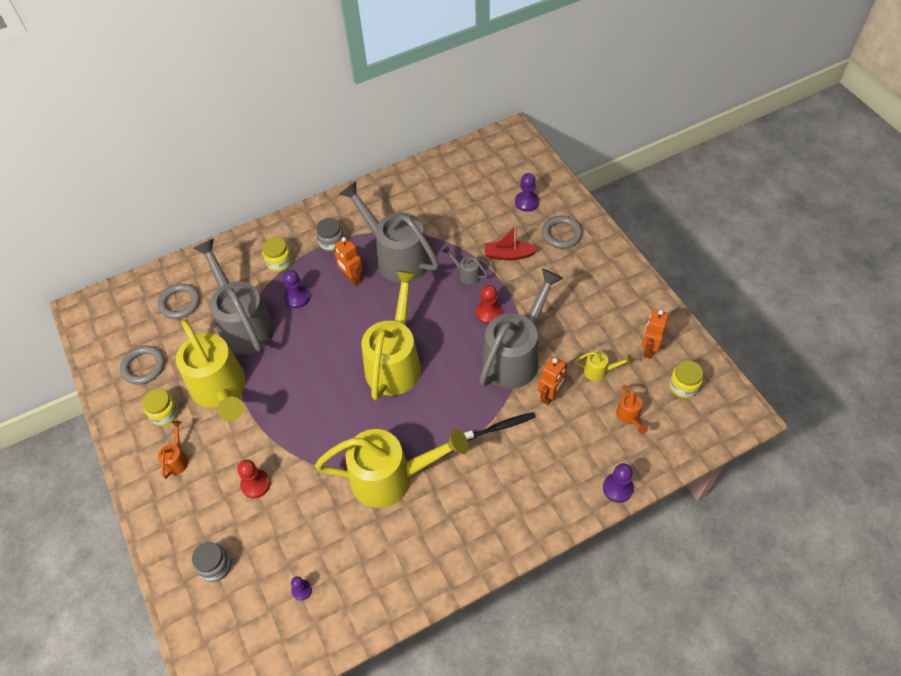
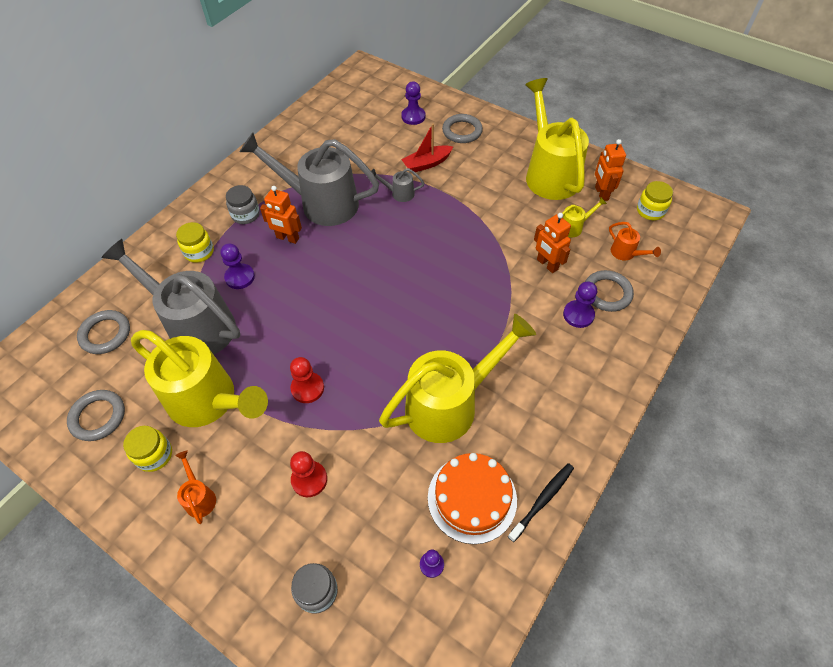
camera: 30 degrees left, 0 degrees up
yellow watering can [361,270,421,401] -> yellow watering can moved to [525,78,589,200]
black toothbrush [464,412,535,441] -> black toothbrush moved to [508,463,574,542]
red pawn [476,285,502,324] -> red pawn moved to [290,357,324,403]
grey watering can [479,268,563,388] -> none
orange robot [538,356,567,405] -> orange robot turned 135 degrees clockwise [534,213,571,273]
purple pawn [603,463,634,503] -> purple pawn moved to [563,282,597,328]
none -> orange cake [428,453,517,544]
none -> grey ring [585,270,634,312]

